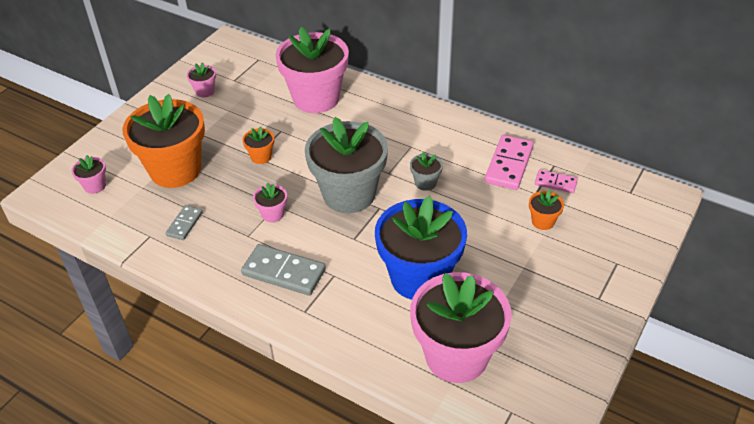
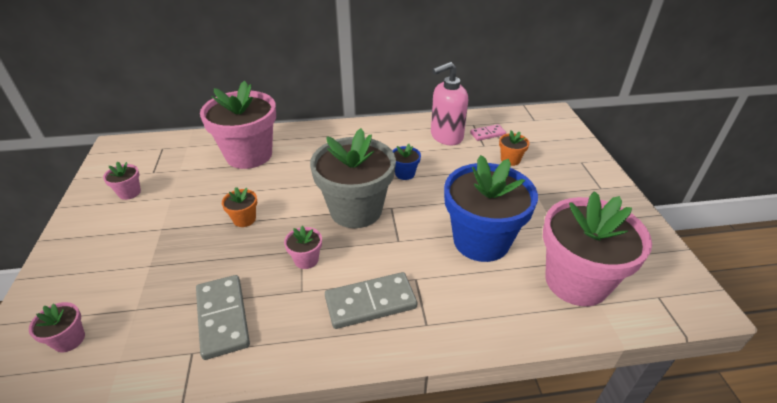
camera: 40 degrees left, 5 degrees down
orange flower pot [122,94,205,188] -> none
grey domino [165,205,203,240] -> grey domino [196,275,250,360], size x1.76
grey flower pot [410,152,443,191] -> blue flower pot [392,144,421,180]
pink domino [485,135,534,190] -> pink soap dispenser [431,62,468,145]

